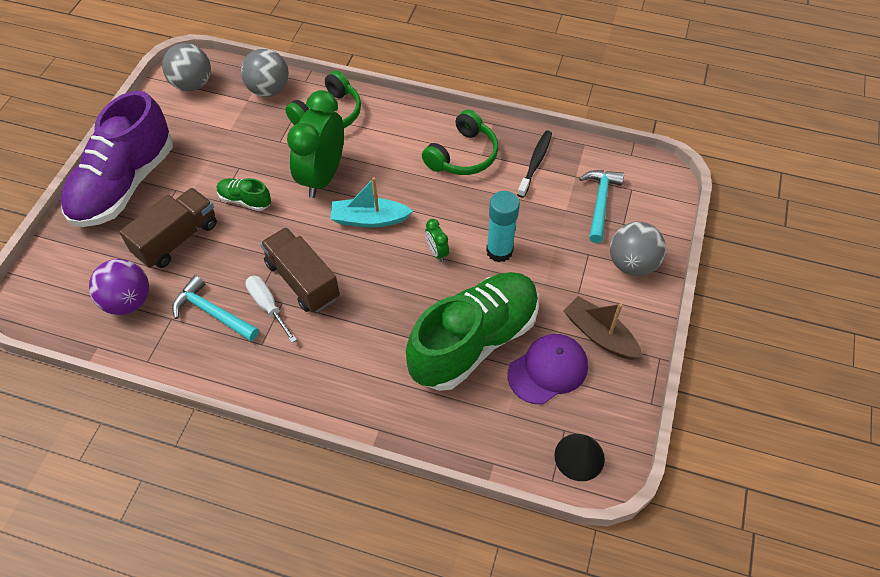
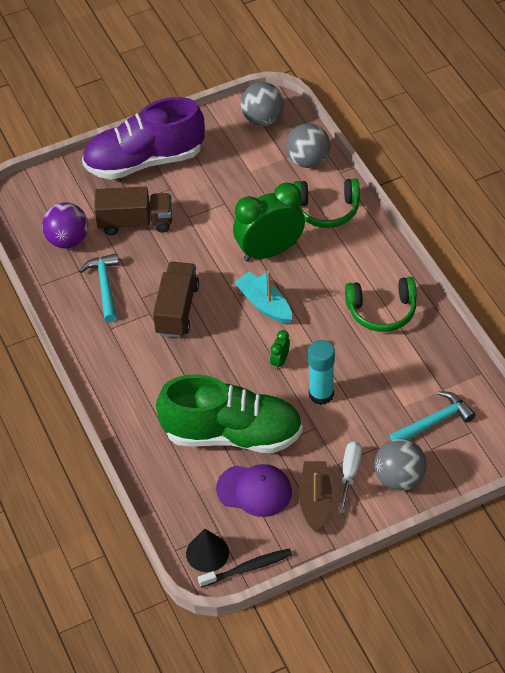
camera: 50 degrees right, 5 degrees down
green shoe [217,178,271,211] -> none
white screwdriver [245,276,297,343] -> white screwdriver moved to [339,441,362,513]
black toothbrush [517,131,552,198] -> black toothbrush moved to [198,549,292,588]

